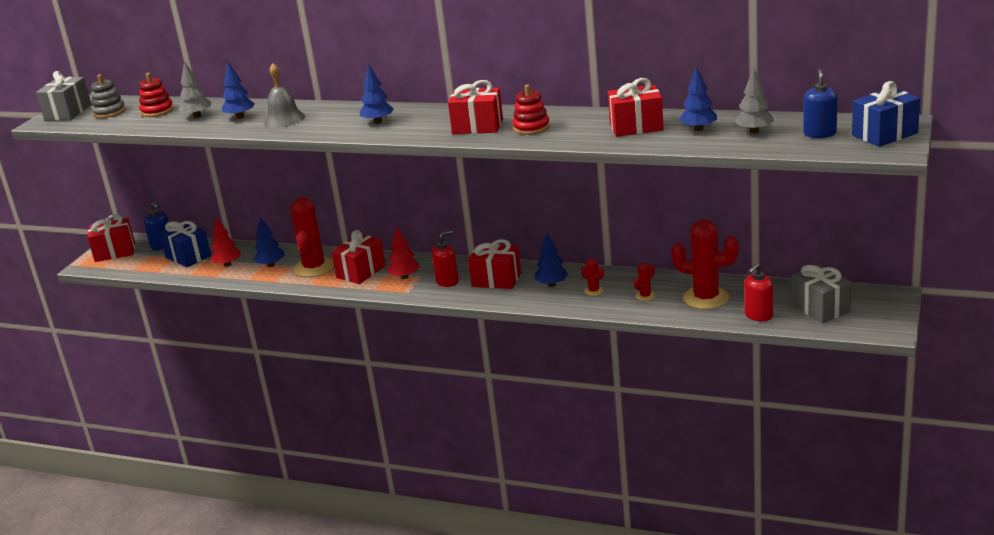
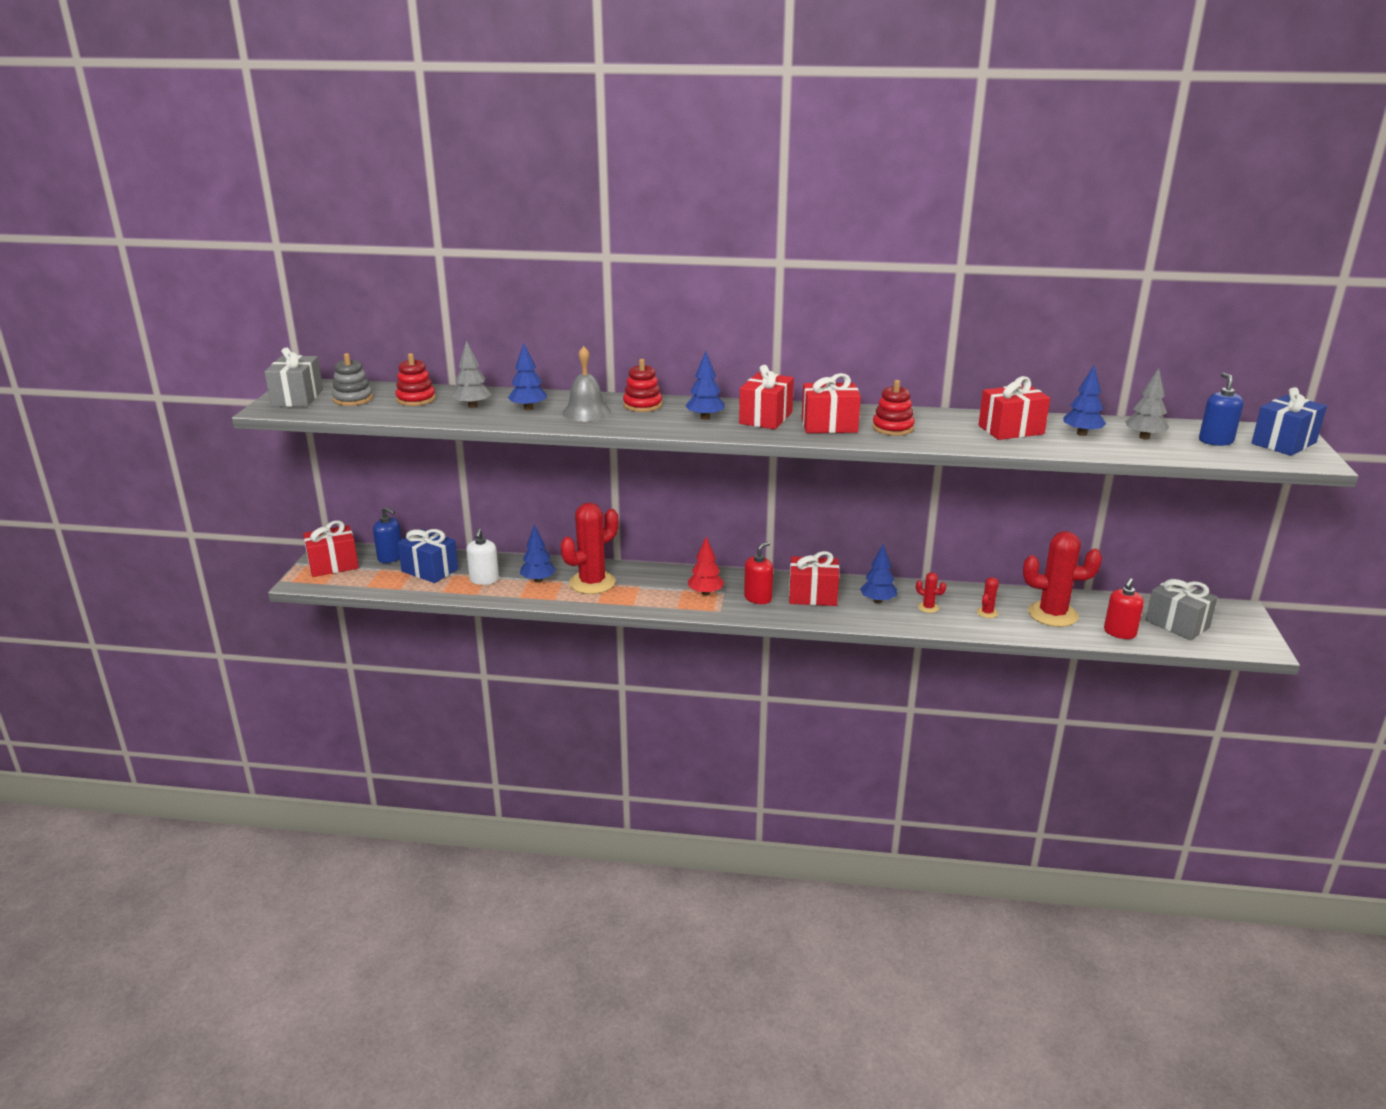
camera: 15 degrees left, 0 degrees up
red tree [210,217,241,267] -> white soap dispenser [466,528,499,585]
red cactus [290,197,334,277] -> red cactus turned 60 degrees clockwise [561,503,618,594]
red gift [331,230,386,284] -> red gift moved to [739,365,794,429]
none -> red stacking toy [623,359,662,412]

